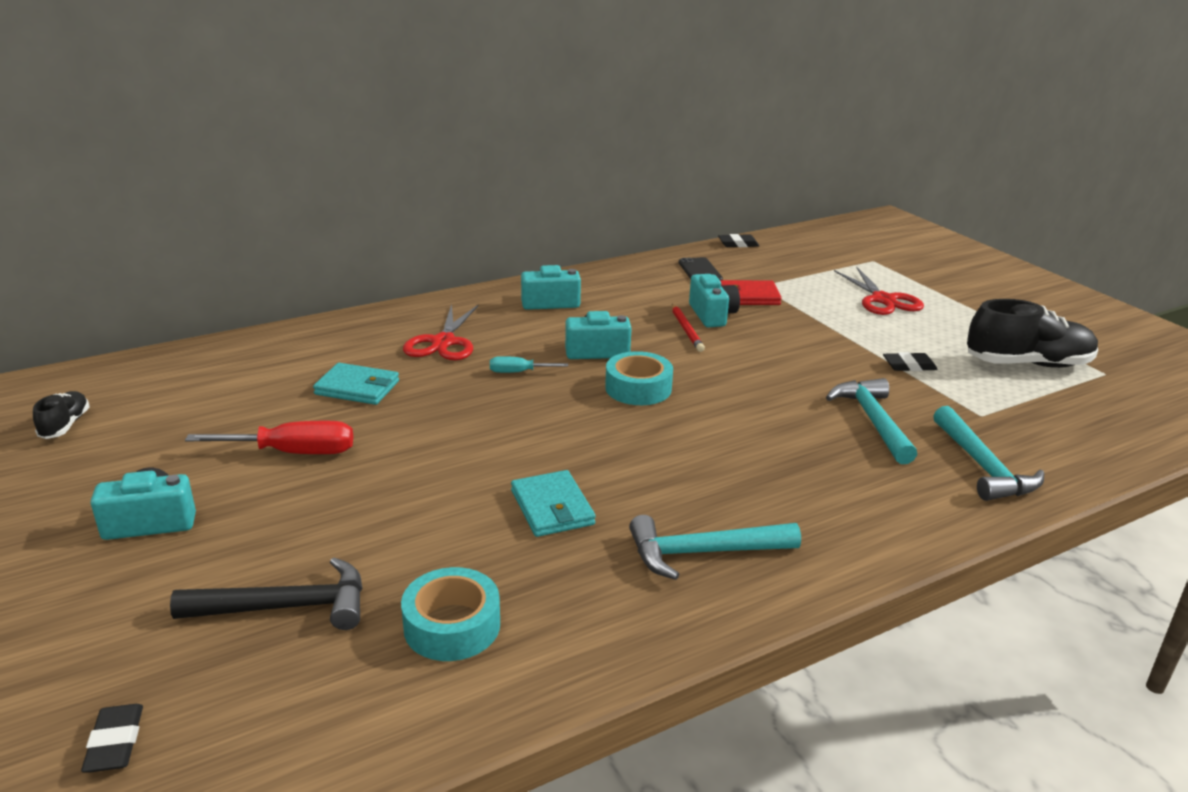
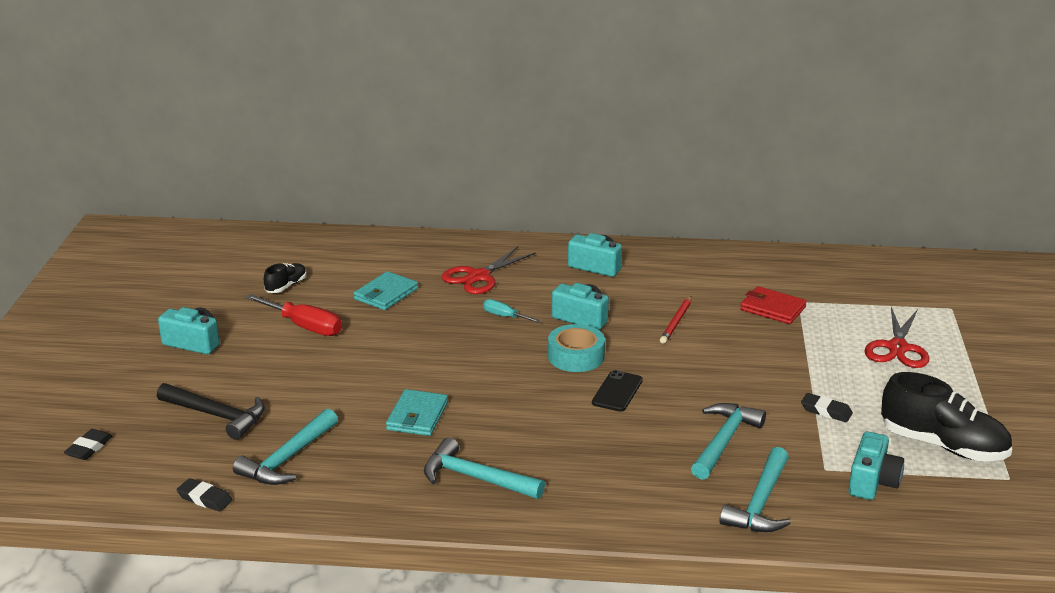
camera: 35 degrees right, 0 degrees up
black shoe [33,391,90,439] -> black shoe moved to [264,263,307,293]
turquoise wallet [313,363,399,405] -> turquoise wallet turned 75 degrees clockwise [354,271,418,310]
turquoise tape [401,567,500,661] -> turquoise hammer [233,409,338,485]
black phone [679,257,723,280] -> black phone moved to [592,370,643,412]
turquoise camera [689,274,740,328] -> turquoise camera moved to [848,432,904,500]
black eraser [718,234,759,247] -> black eraser moved to [176,478,232,512]

